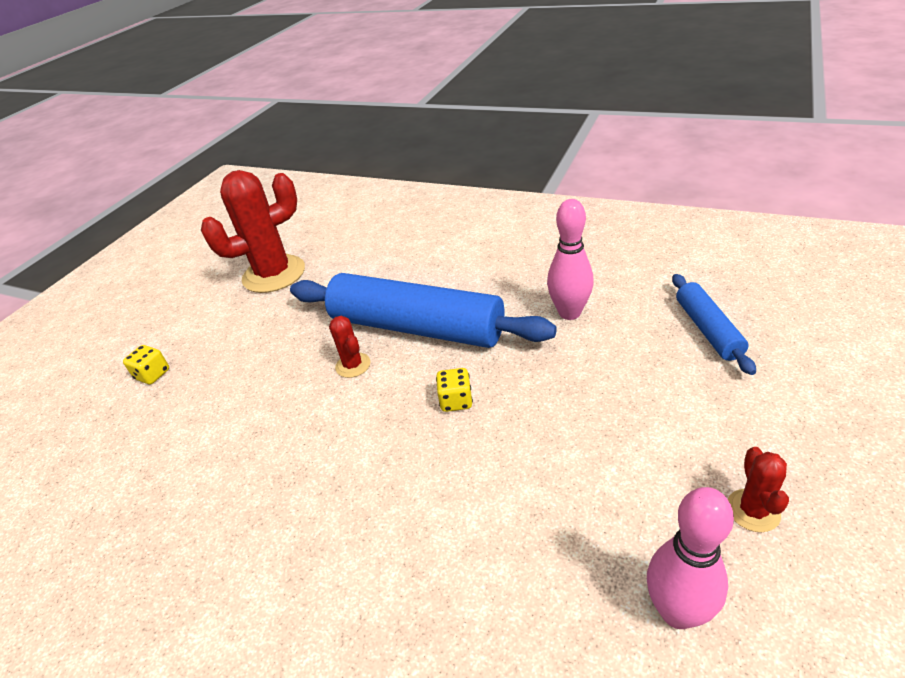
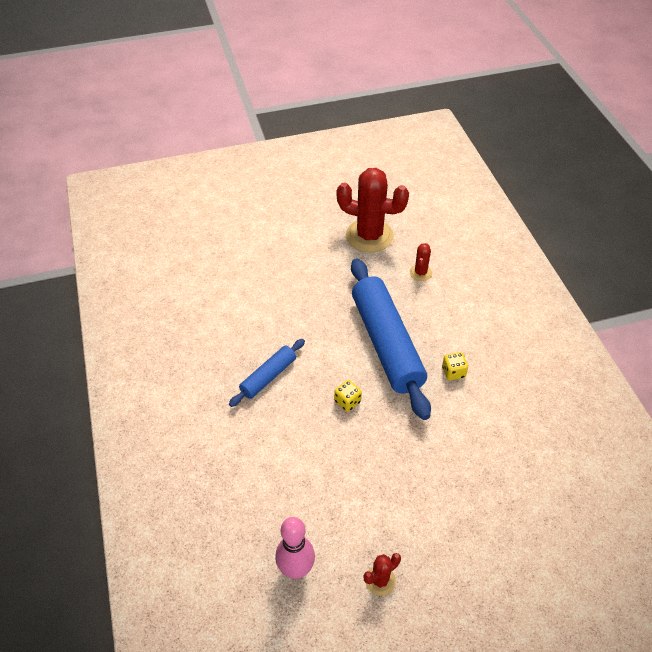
camera: 45 degrees right, 10 degrees up
yellow dice [123,345,169,384] -> yellow dice moved to [442,352,468,380]
red cactus [329,316,370,378] -> red cactus moved to [410,243,432,281]
pink bowling pin [547,199,594,320] -> none
blue rolling pin [672,274,756,375] -> blue rolling pin moved to [229,339,305,407]

